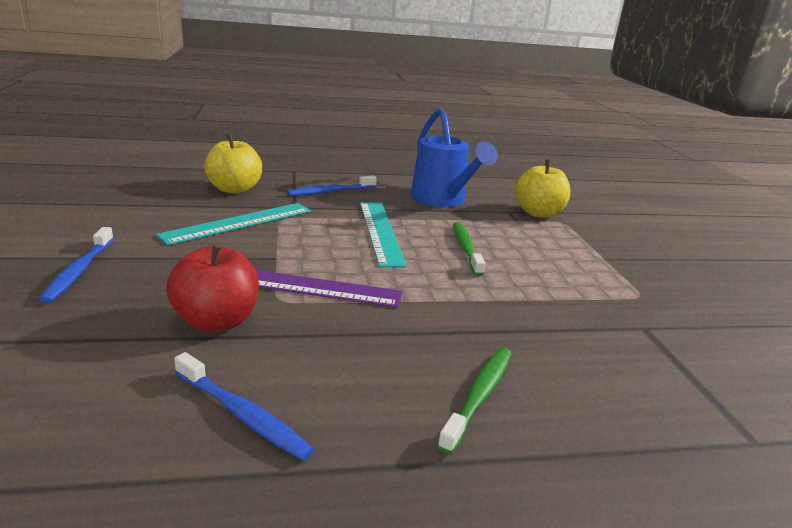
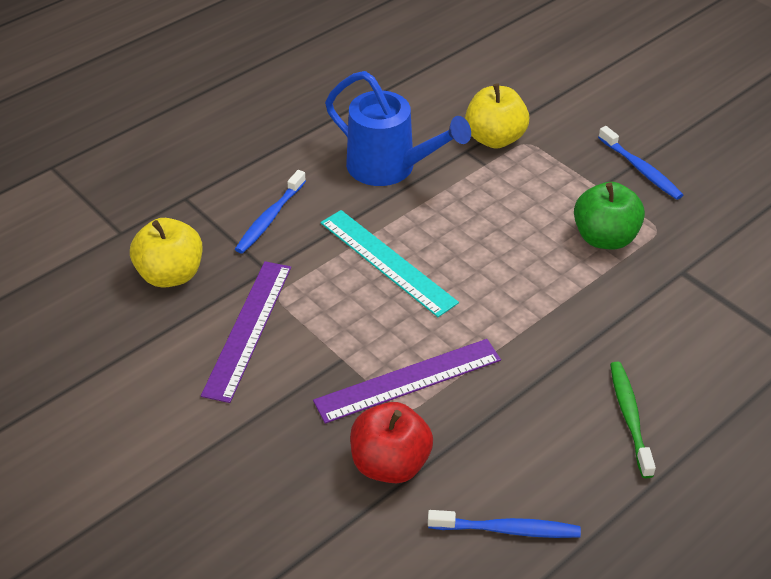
camera: 30 degrees left, 20 degrees up
blue toothbrush [39,227,114,303] -> blue toothbrush moved to [598,126,683,200]
turquoise ruler [156,203,311,245] -> purple ruler [201,261,291,403]
green toothbrush [453,222,485,276] -> none
none -> green apple [574,182,645,249]

